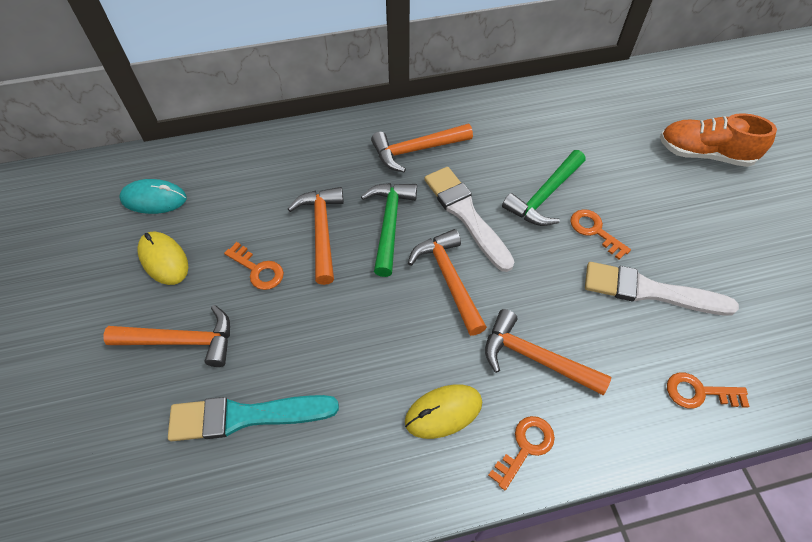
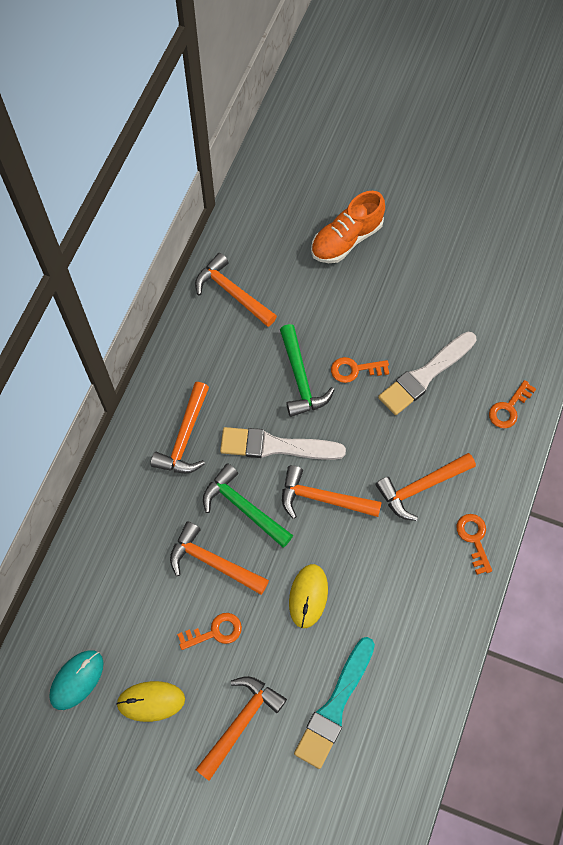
camera: 55 degrees left, 10 degrees up
yellow mouse [405,384,482,439] -> yellow mouse moved to [289,564,328,628]
none -> orange hammer [195,253,277,327]

